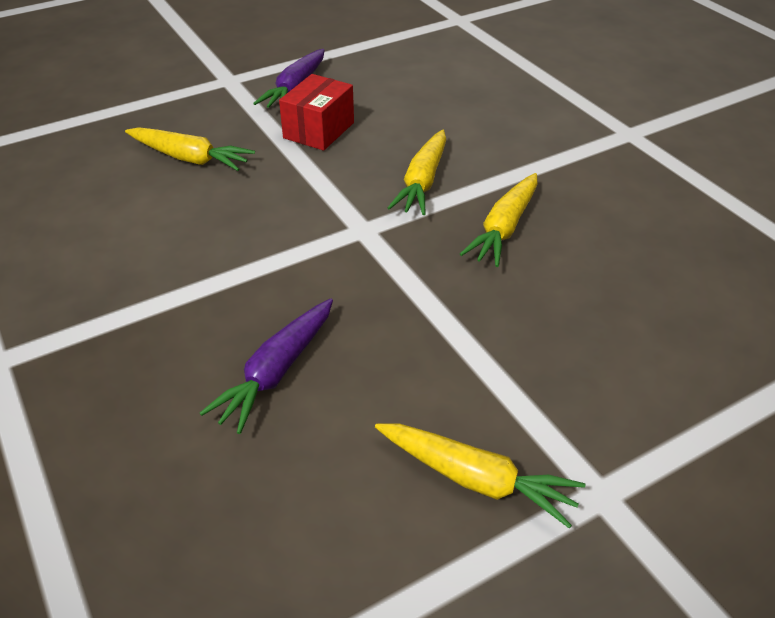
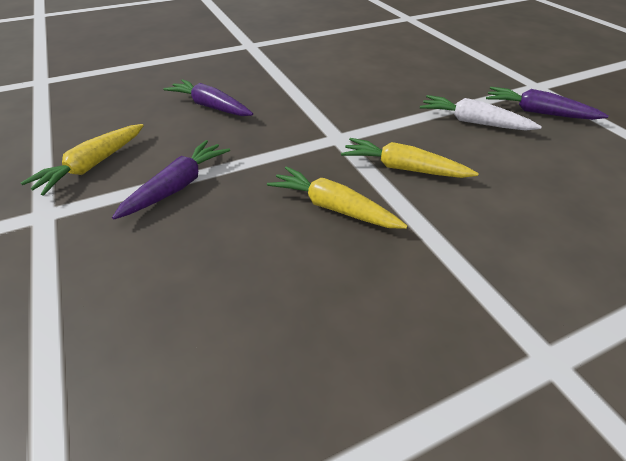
camera: 95 degrees right, 0 degrees up
yellow carrot [125,127,255,171] -> none
red box [279,74,354,151] -> white carrot [420,95,542,131]
none -> purple carrot [112,140,230,219]

